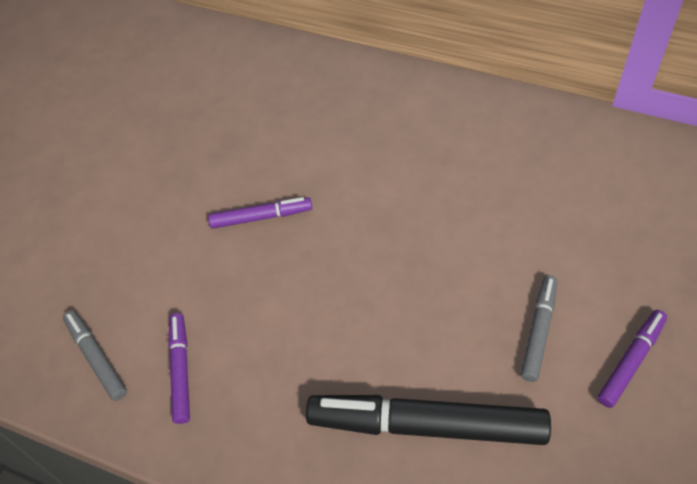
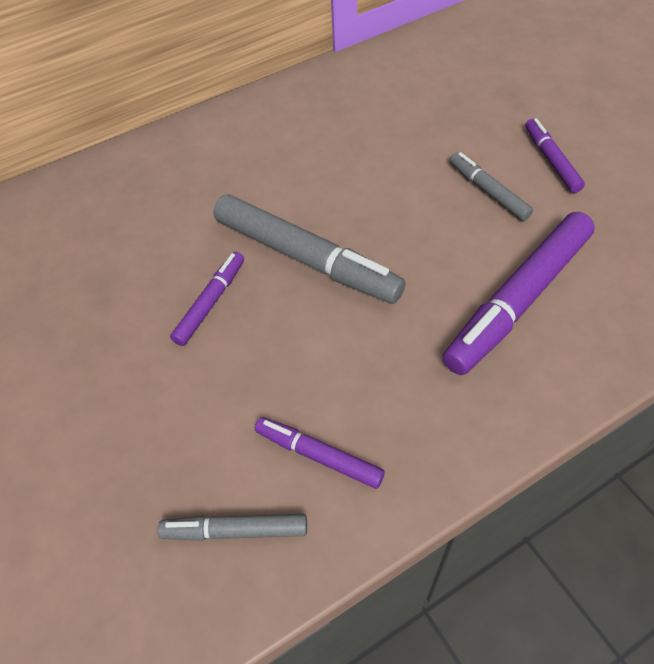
camera: 55 degrees left, 0 degrees up
black marker [306,395,551,445] -> purple marker [442,212,595,375]
none -> grey marker [213,194,405,304]

